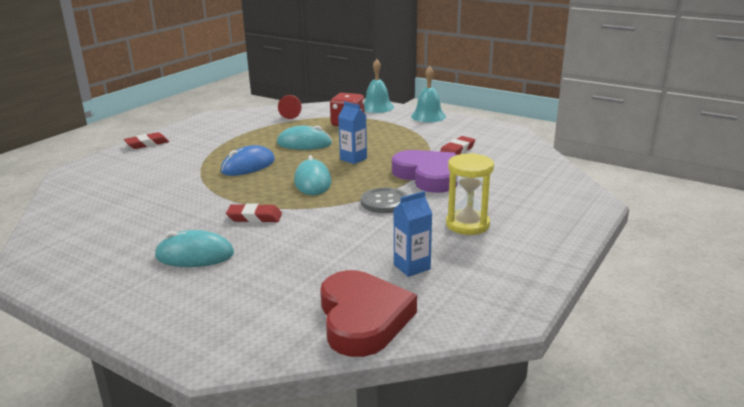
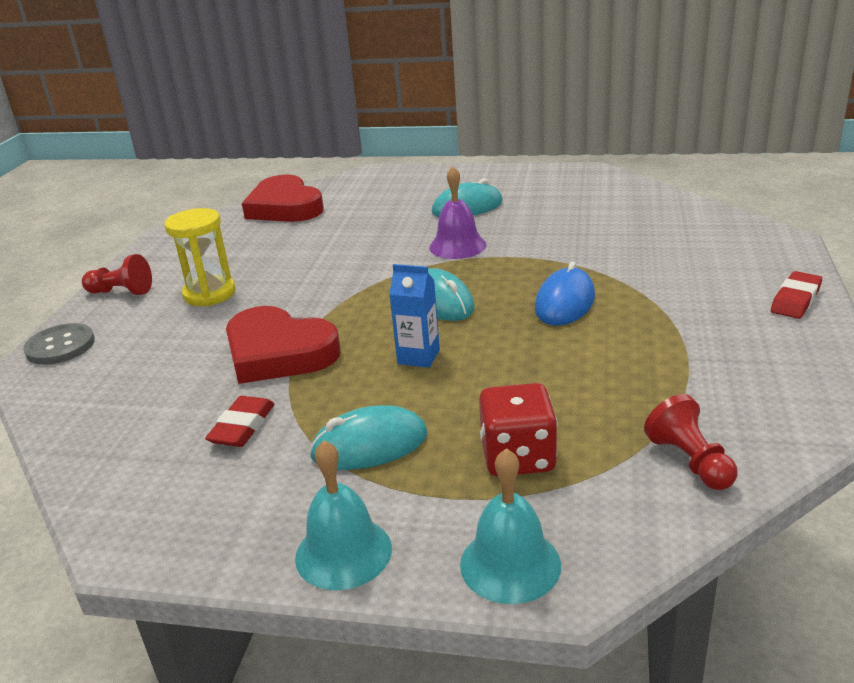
camera: 160 degrees right, 5 degrees up
red eraser [226,203,282,223] -> purple bell [429,166,486,259]
turquoise mouse [277,125,332,150] -> turquoise mouse moved to [309,405,428,470]
grey button [361,187,408,213] -> grey button moved to [23,323,95,365]
purple heart [392,150,458,193] -> red heart [226,306,341,384]
blue carton [393,191,432,277] -> none
none -> red pawn [82,254,152,295]

